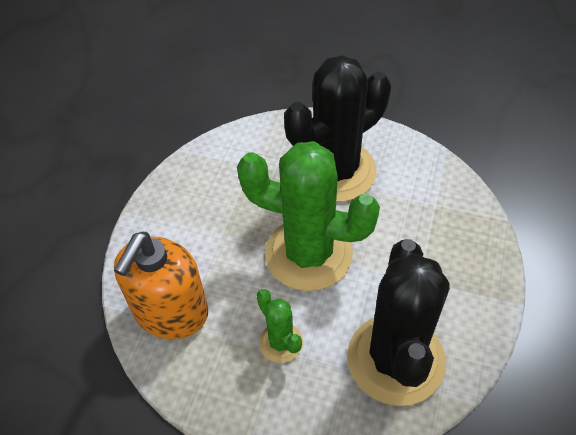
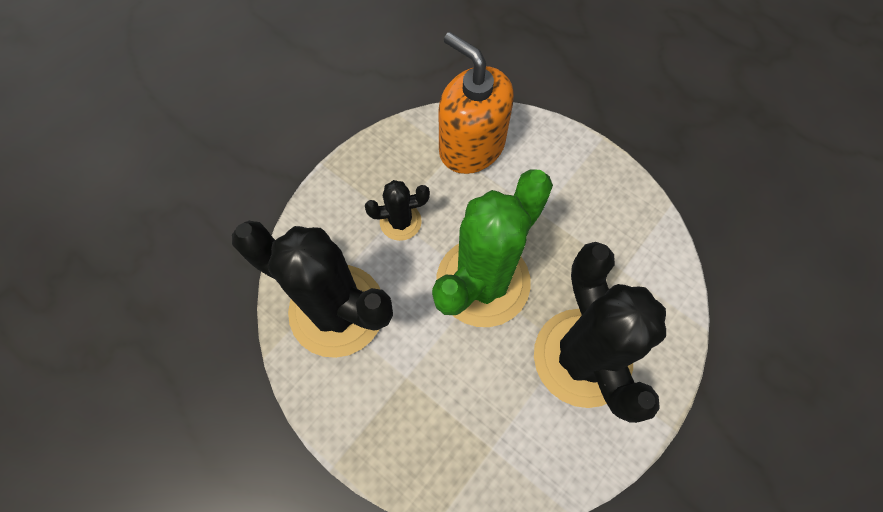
camera: 110 degrees right, 15 degrees up
green cactus [256,289,303,363] -> black cactus [365,180,430,241]

